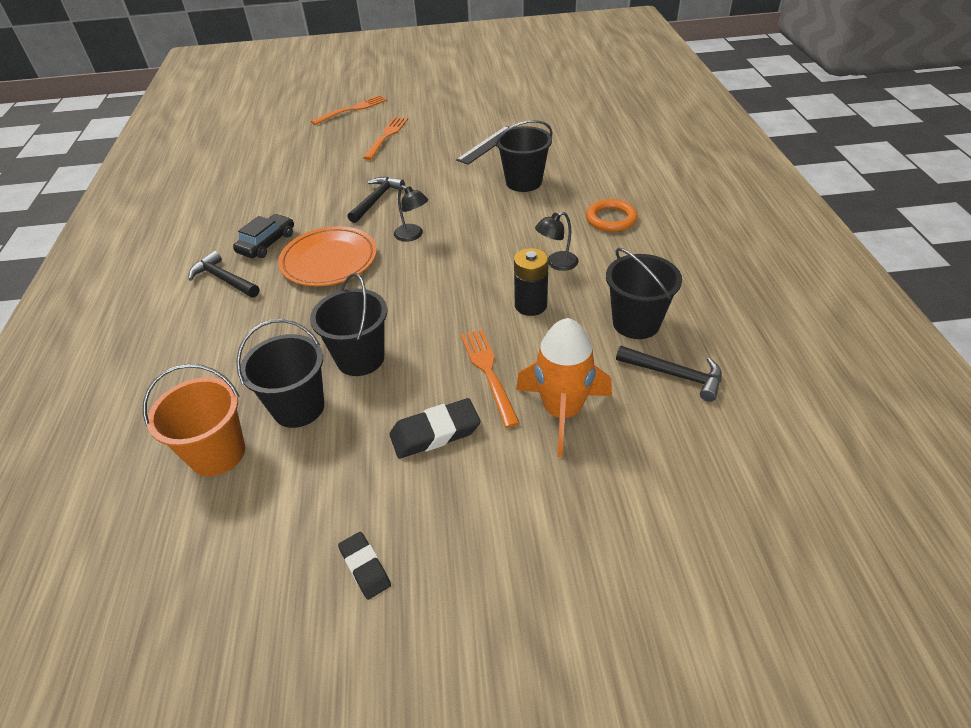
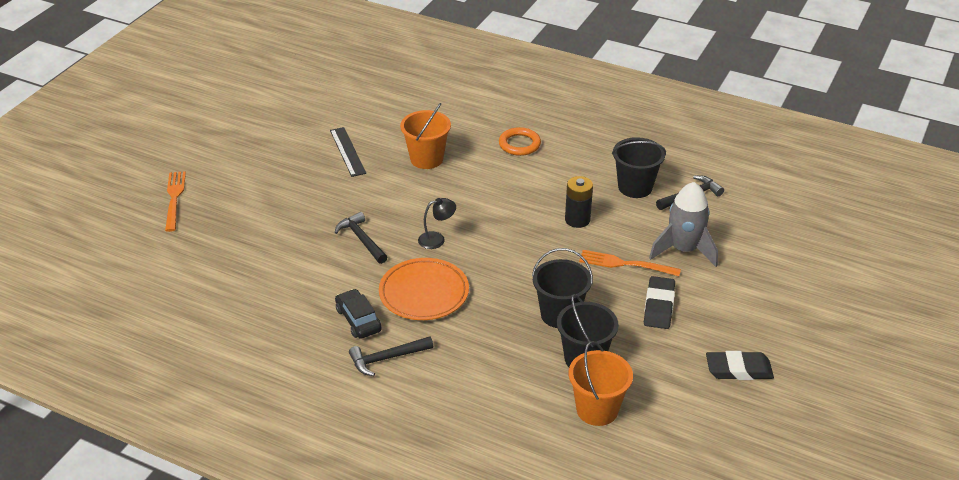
camera: 60 degrees left, 5 degrees down
black eraser [338,532,391,600] -> black eraser [706,351,774,380], size x1.57
orange fork [363,117,408,160] -> none
black bucket [495,120,552,192] -> orange bucket [400,103,451,169]
orange rocket [516,318,612,457] -> grey rocket [649,182,718,267]
black lamp [535,212,579,271] -> none

